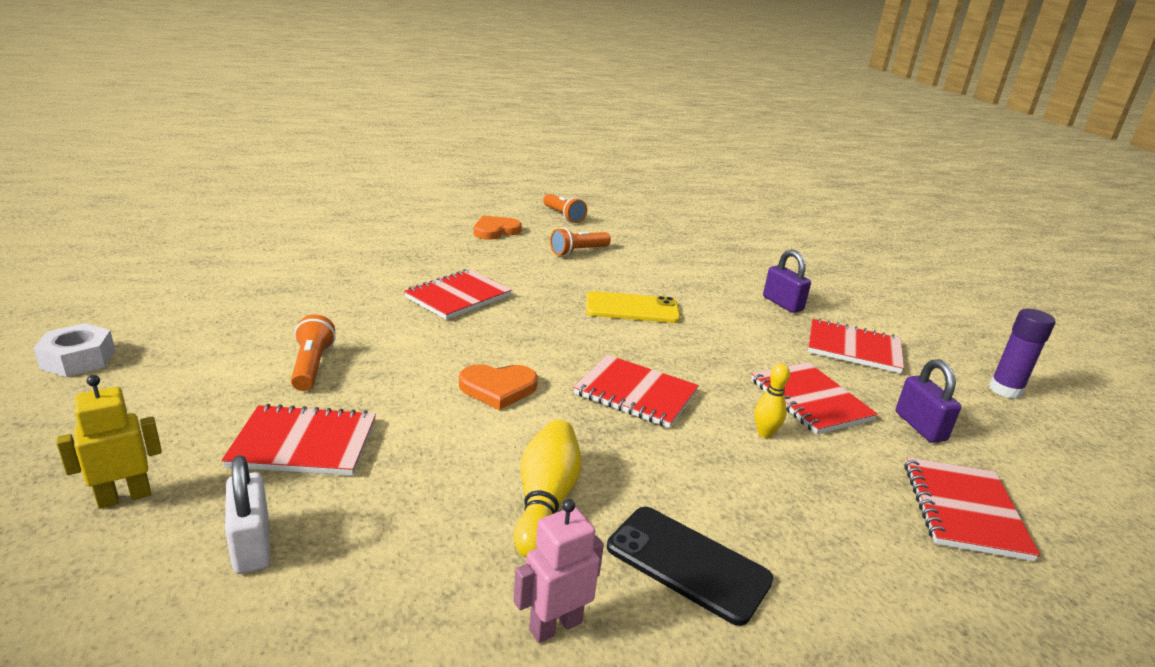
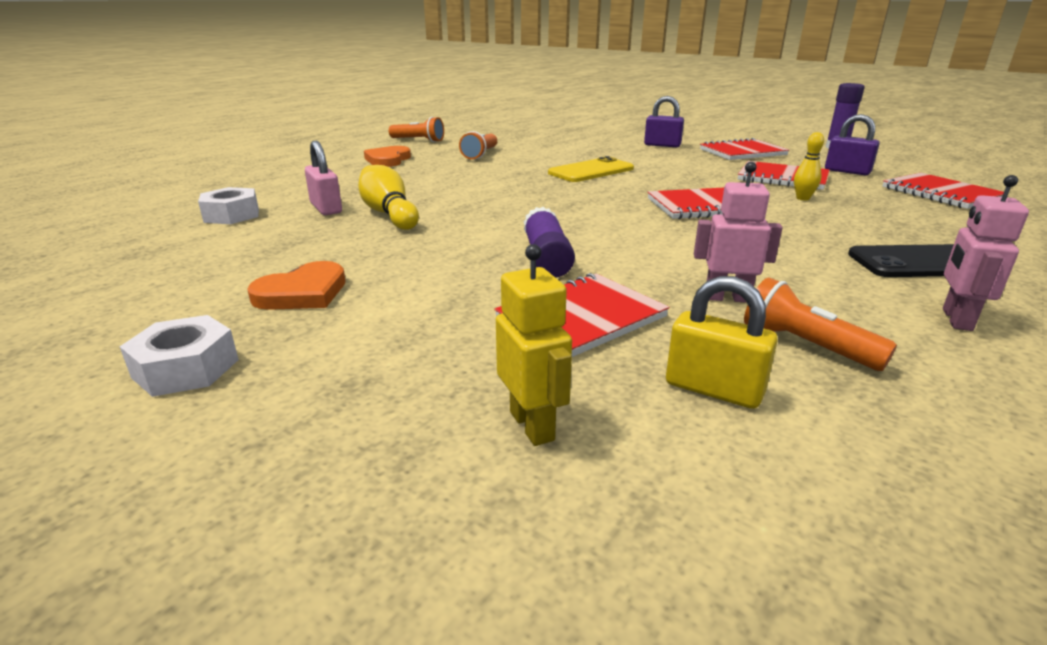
camera: 35 degrees left, 0 degrees up
yellow robot [57,375,162,509] -> yellow robot turned 135 degrees clockwise [496,244,572,446]
white padlock [225,455,270,574] -> yellow padlock [666,276,778,409]
orange flashlight [291,314,336,391] -> orange flashlight moved to [744,278,897,371]
red notebook [404,269,512,320] -> none
orange heart [459,364,538,410] -> orange heart moved to [247,261,345,310]
yellow bowling pin [514,420,582,558] -> yellow bowling pin moved to [358,165,419,230]
none -> white nut [198,187,259,224]
none -> pink padlock [305,141,342,215]
none -> purple glue stick [524,207,575,277]
none -> pink robot [694,162,782,303]

